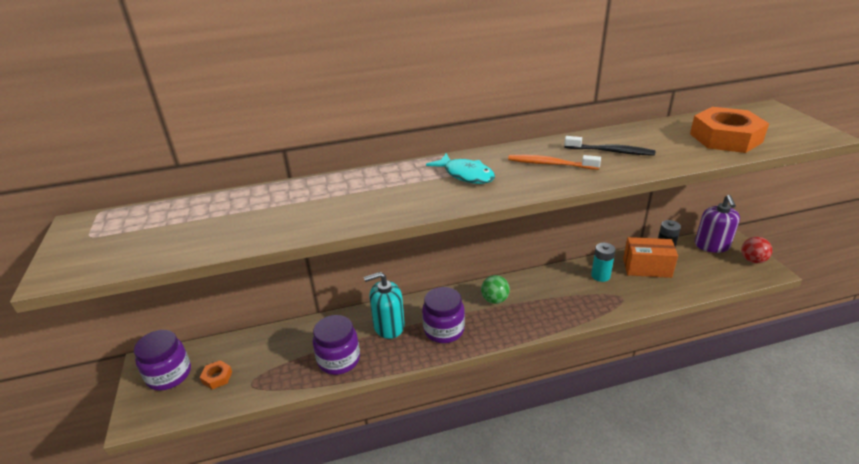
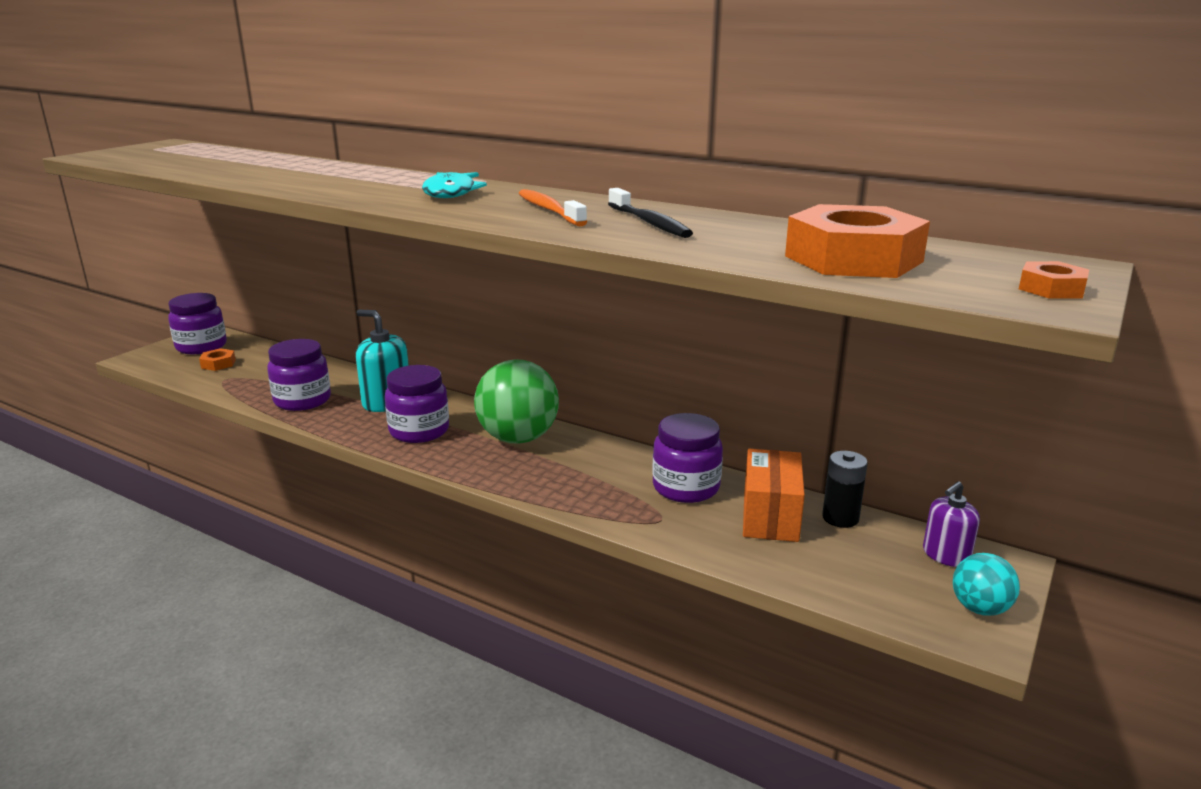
camera: 45 degrees right, 10 degrees down
green ball [481,275,510,304] -> green ball [474,359,559,444], size x1.87
turquoise battery [591,243,616,282] -> purple jar [652,413,723,503]
orange box [623,237,678,278] -> orange box turned 45 degrees clockwise [743,449,805,542]
purple soap dispenser [695,195,740,253] -> purple soap dispenser [923,481,980,567], size x0.65
red ball [741,237,772,263] -> turquoise ball [953,553,1020,616]
none -> orange nut [1019,261,1089,298]

